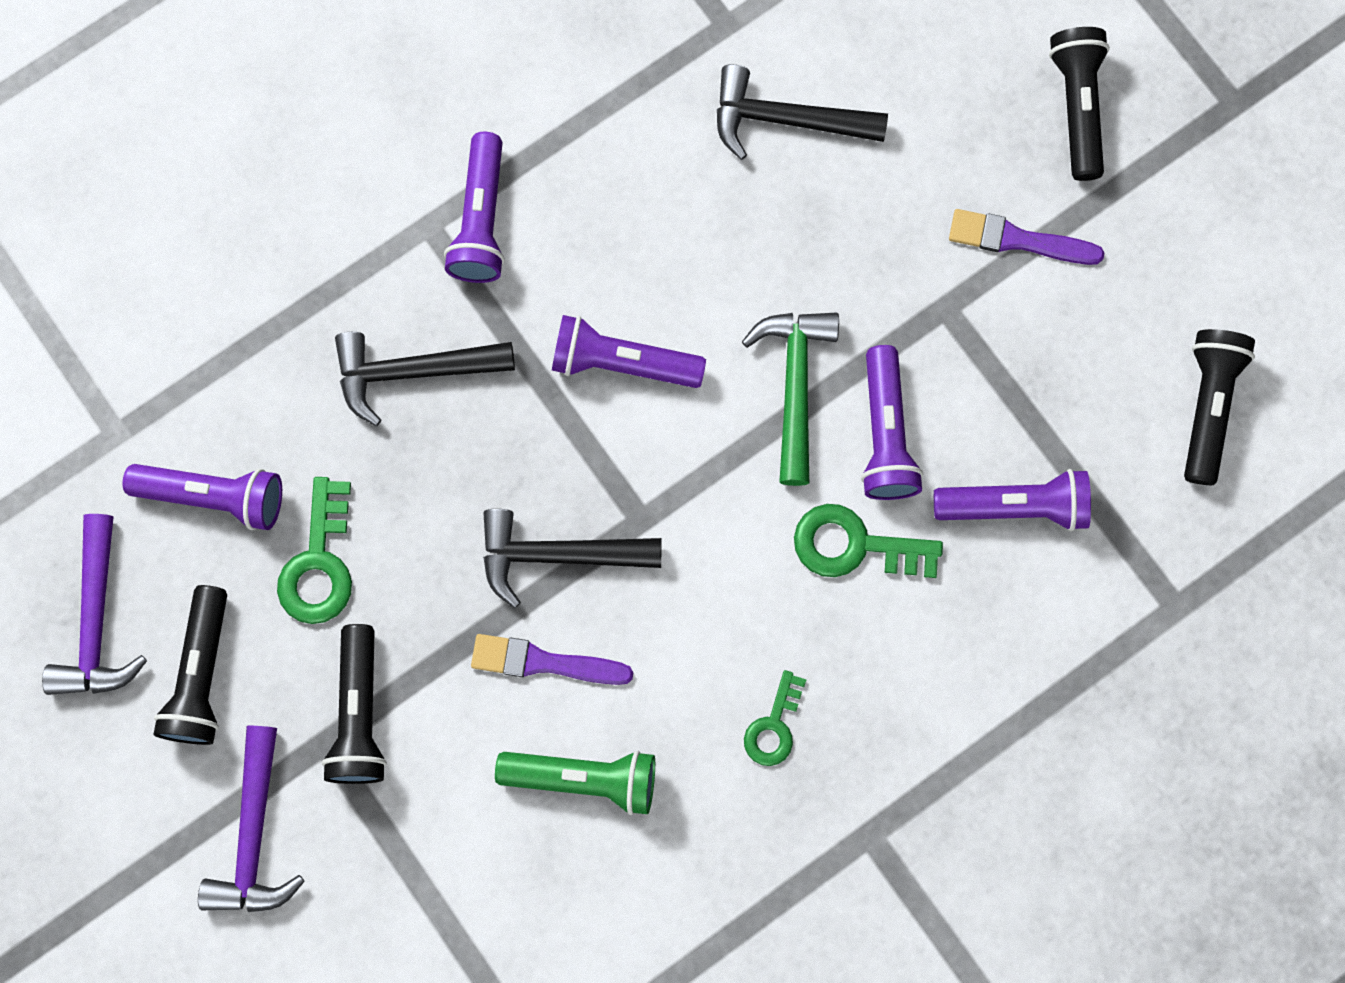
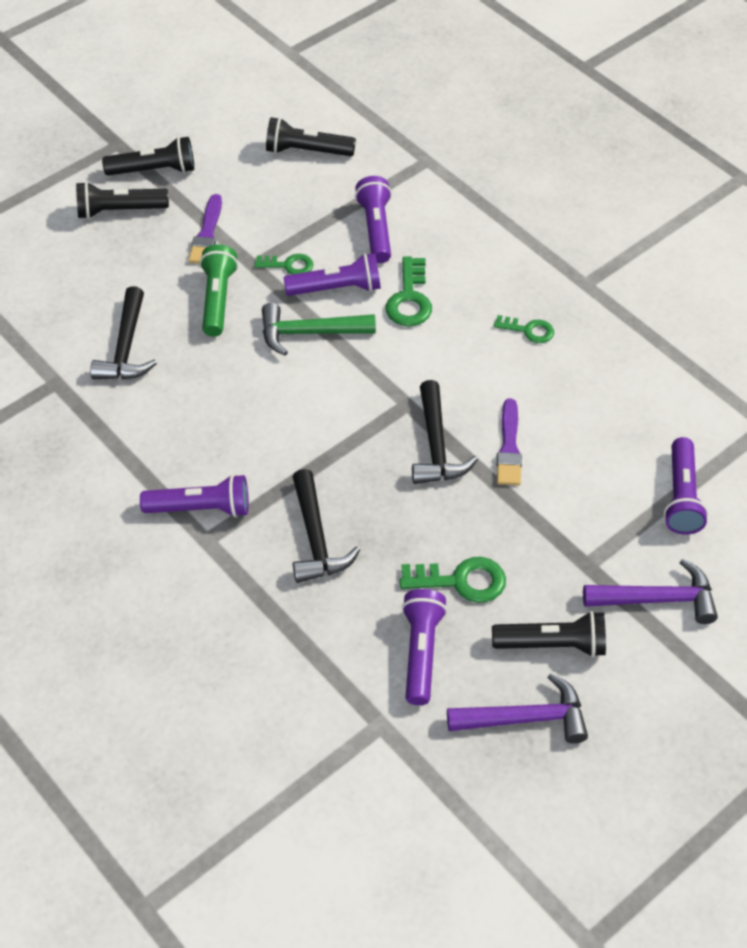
camera: 95 degrees left, 25 degrees down
black flashlight [322,624,387,784] -> black flashlight moved to [102,137,194,176]
green flashlight [495,751,655,815] -> green flashlight moved to [200,244,238,337]
purple flashlight [552,315,706,388] -> purple flashlight moved to [664,437,708,535]
none -> green key [254,254,313,275]

